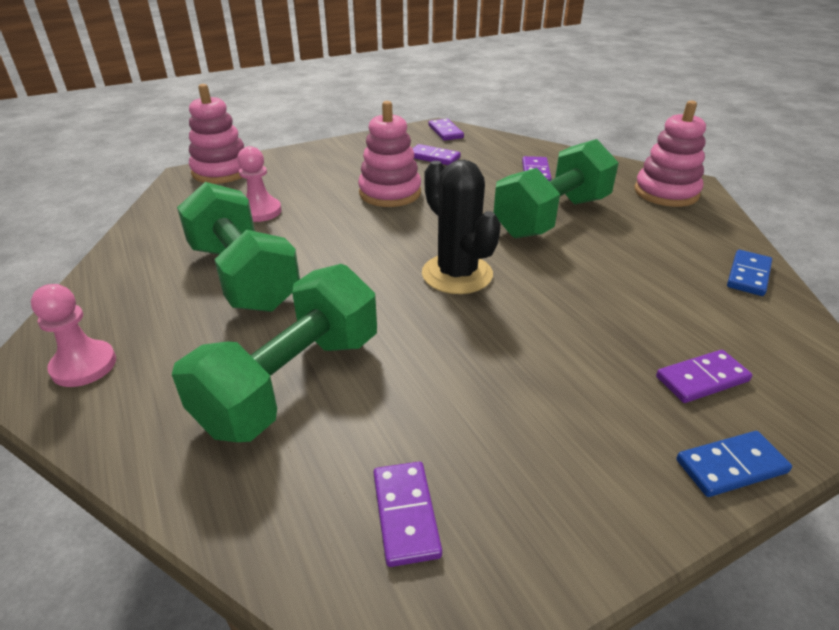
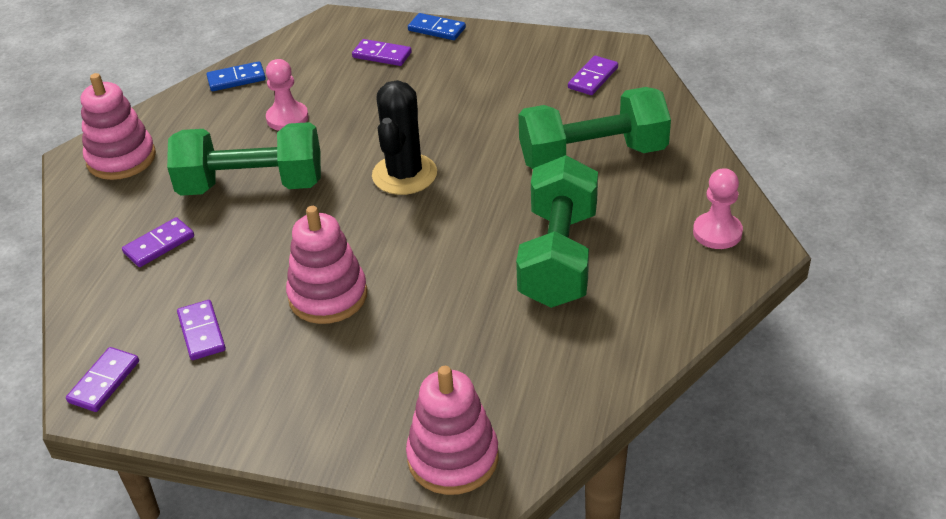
camera: 135 degrees left, 5 degrees up
pink pawn [237,146,281,222] -> pink pawn moved to [266,59,309,131]

